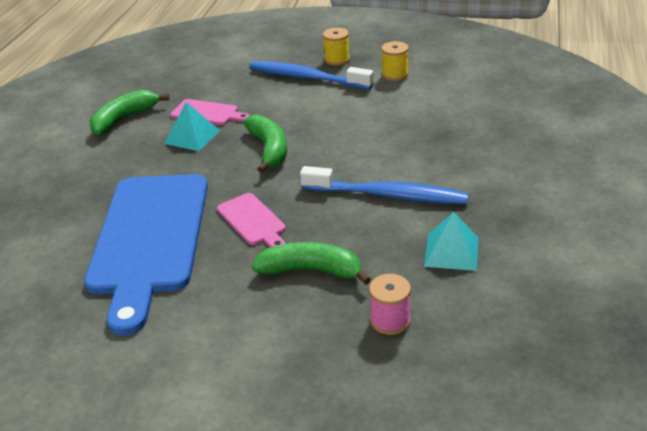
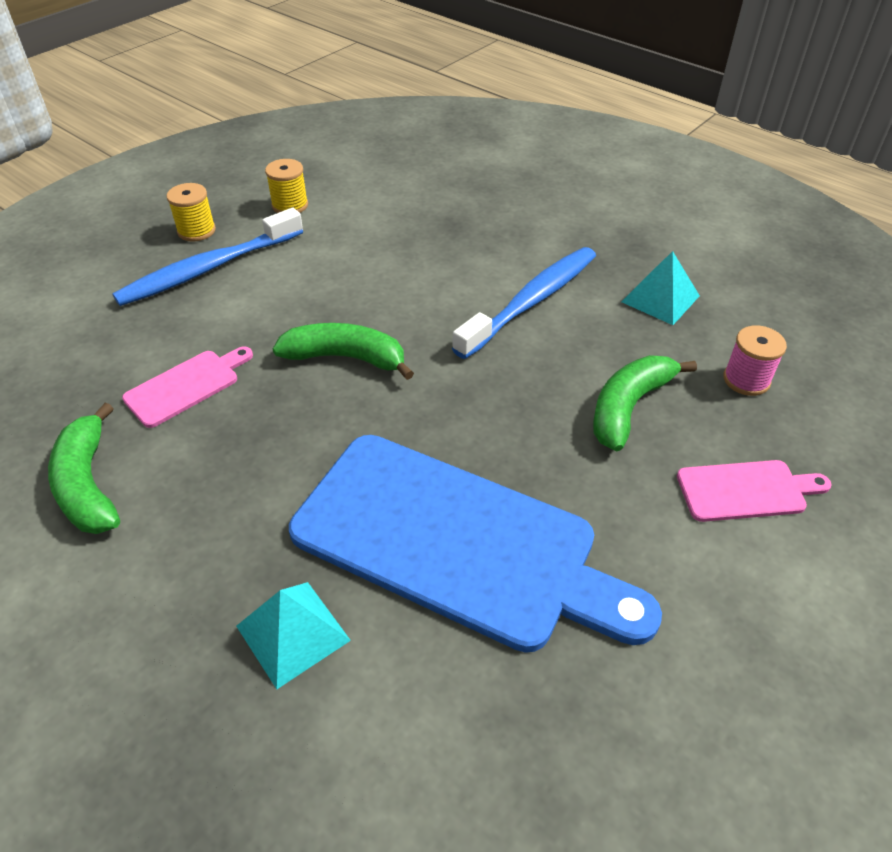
camera: 65 degrees left, 10 degrees up
turquoise pyramid [165,102,220,151] -> turquoise pyramid moved to [236,582,351,689]
pink cutting board [217,193,286,247] -> pink cutting board moved to [677,460,832,522]

